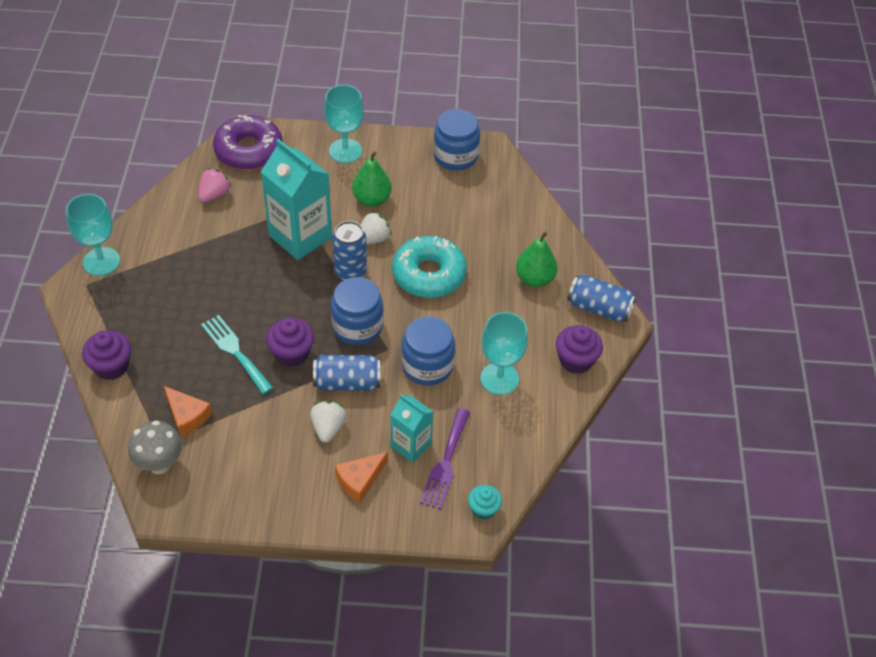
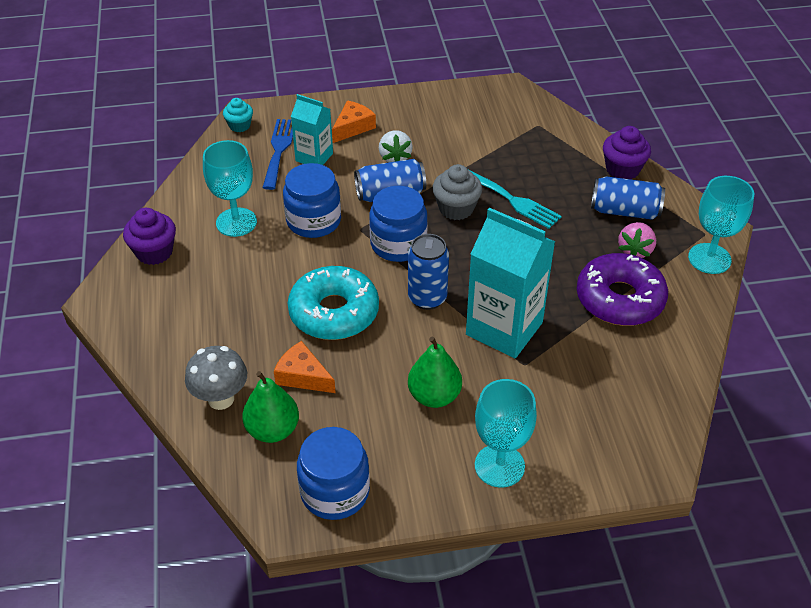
camera: 170 degrees right, 5 degrees down
grey mushroom [128,420,182,474] -> grey mushroom moved to [185,346,247,410]
orange cheese [164,386,212,437] -> orange cheese moved to [274,341,336,393]
pink strawberry [198,168,232,203] -> pink strawberry moved to [618,222,656,258]
purple donut [213,115,283,170] -> purple donut moved to [577,253,668,326]
purple cupcake [266,318,314,367] -> grey cupcake [432,164,482,220]
white strawberry [361,211,392,245] -> none
purple fork [420,408,470,509] -> blue fork [263,119,293,190]
green pear [516,232,558,287] -> green pear moved to [242,371,299,443]
blue can [567,274,636,322] -> blue can moved to [591,176,665,220]

